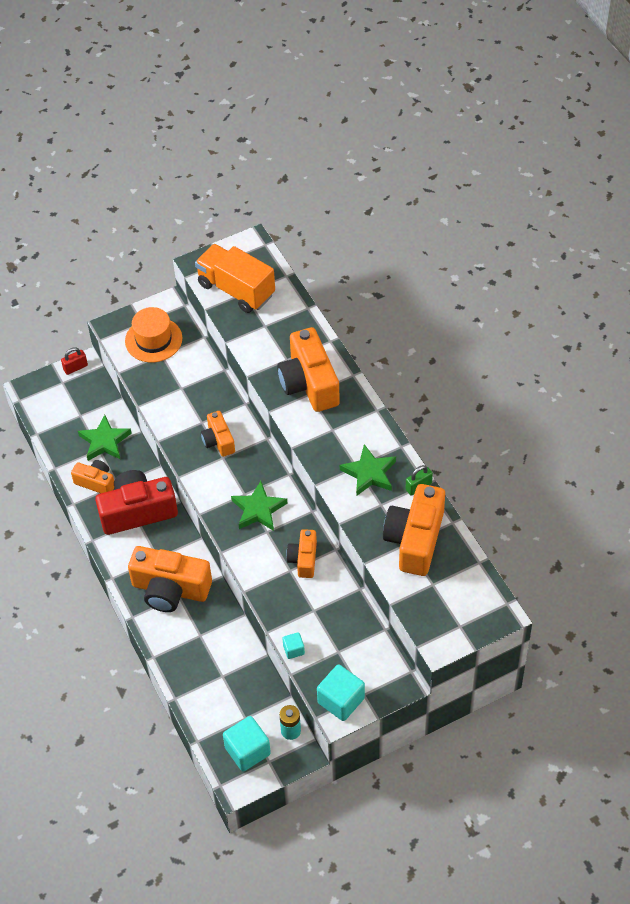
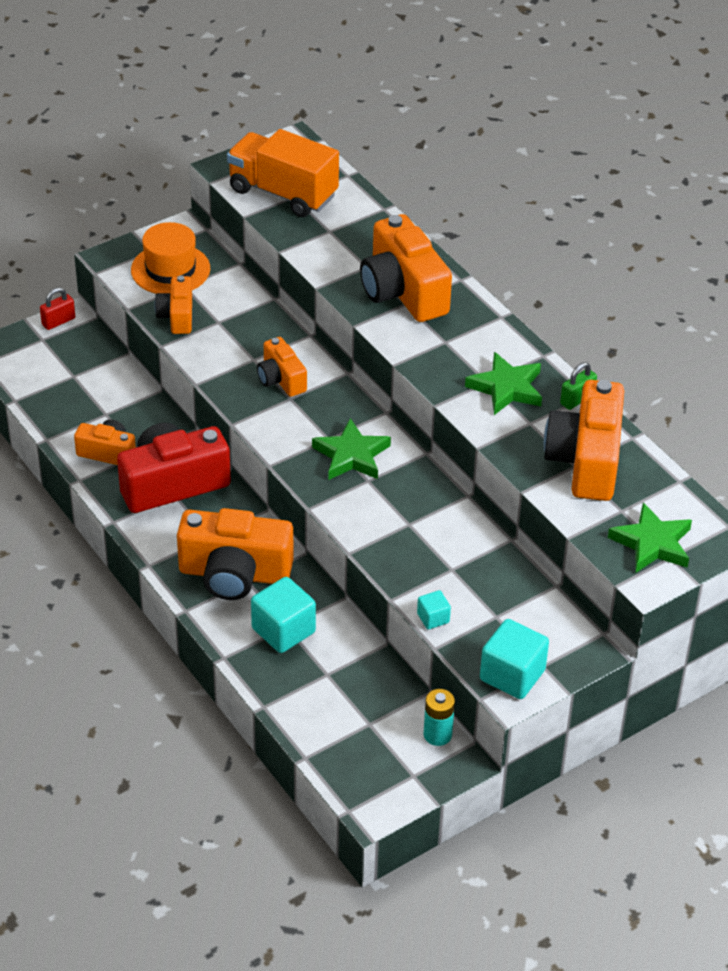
camera: 10 degrees left, 10 degrees down
green star [78,415,132,461] -> green star moved to [608,502,692,572]
turquoise cube [223,716,271,771] -> turquoise cube moved to [251,577,316,653]
orange camera [286,529,317,578] -> orange camera moved to [154,276,192,334]

